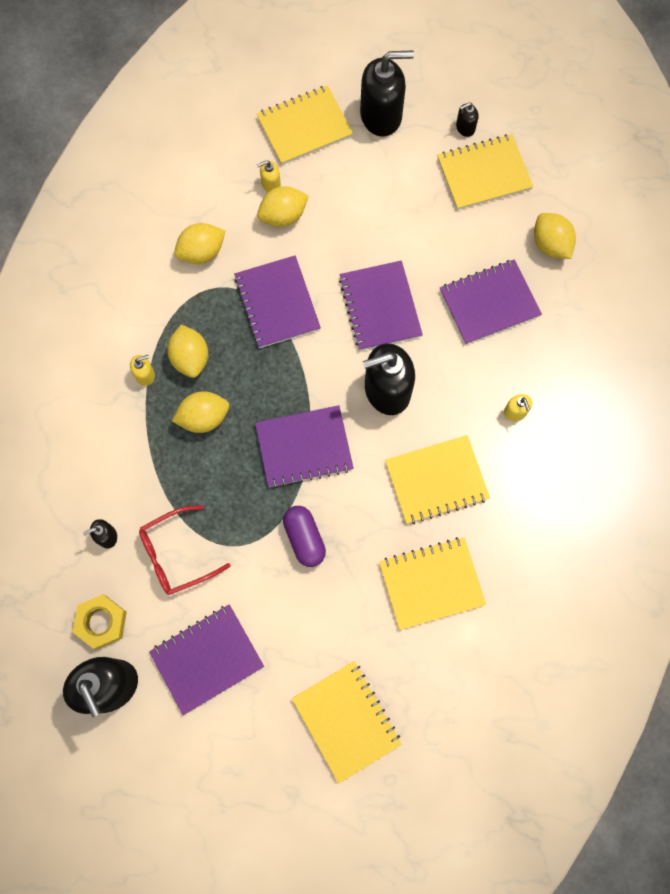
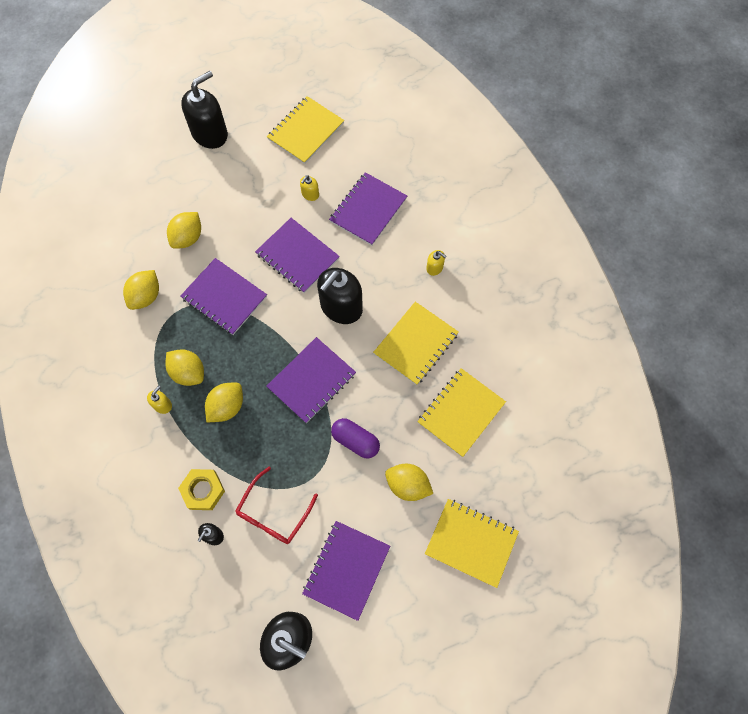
camera: 35 degrees left, 5 degrees down
yellow nut [73,594,127,649] -> yellow nut moved to [178,469,225,510]
yellow notebook [257,85,353,165] -> none
yellow soap dispenser [257,160,281,192] -> yellow soap dispenser moved to [300,175,319,201]
black soap dispenser [456,102,478,137] -> none
yellow lemon [534,213,576,259] -> yellow lemon moved to [385,464,433,501]

